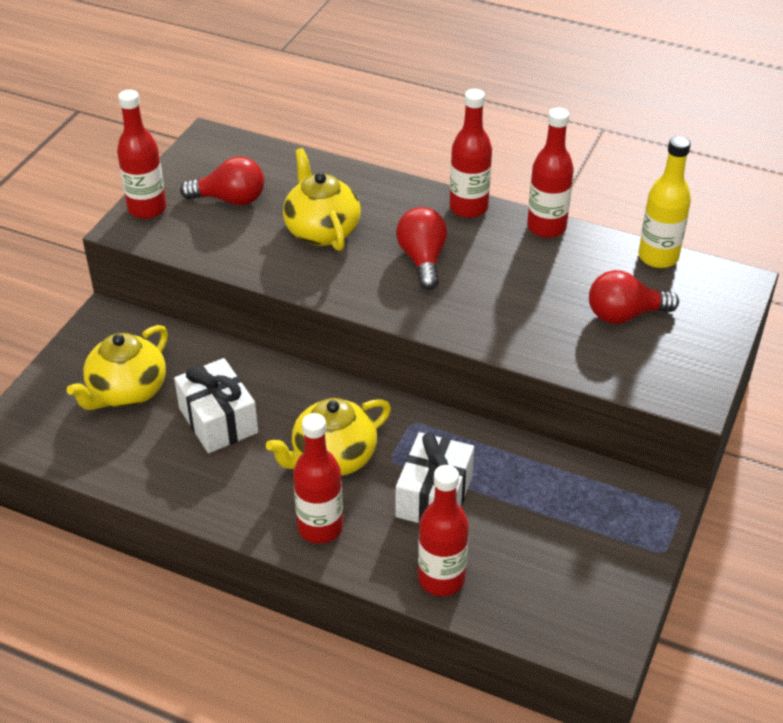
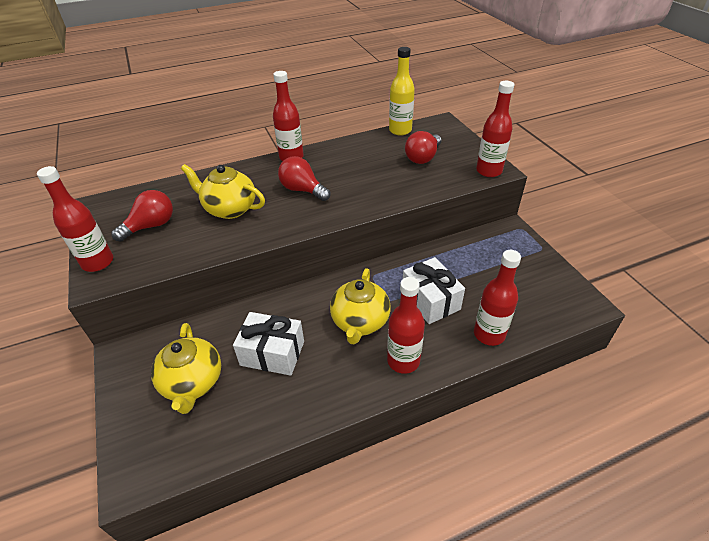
camera: 45 degrees left, 0 degrees up
red bottle [527,107,574,238] -> red bottle moved to [476,81,514,177]

